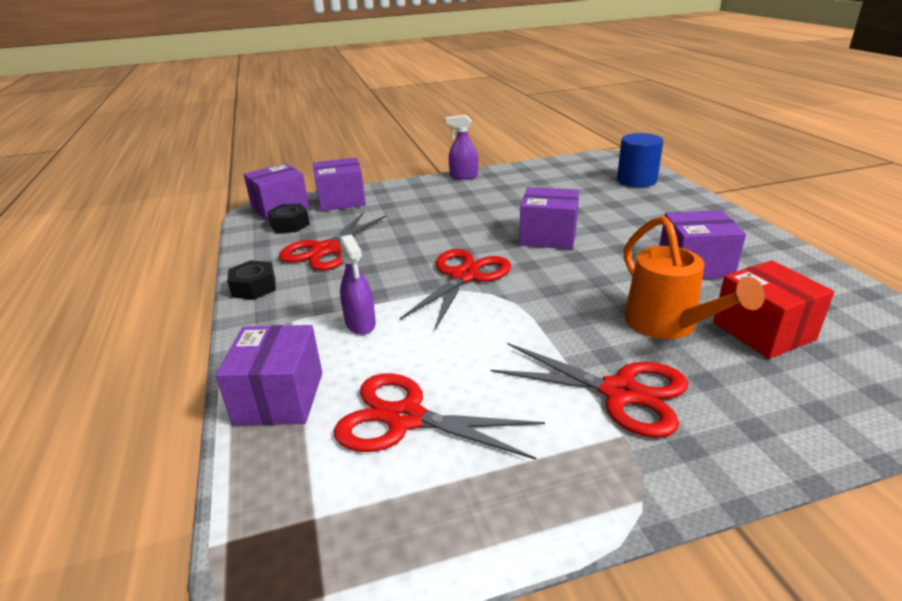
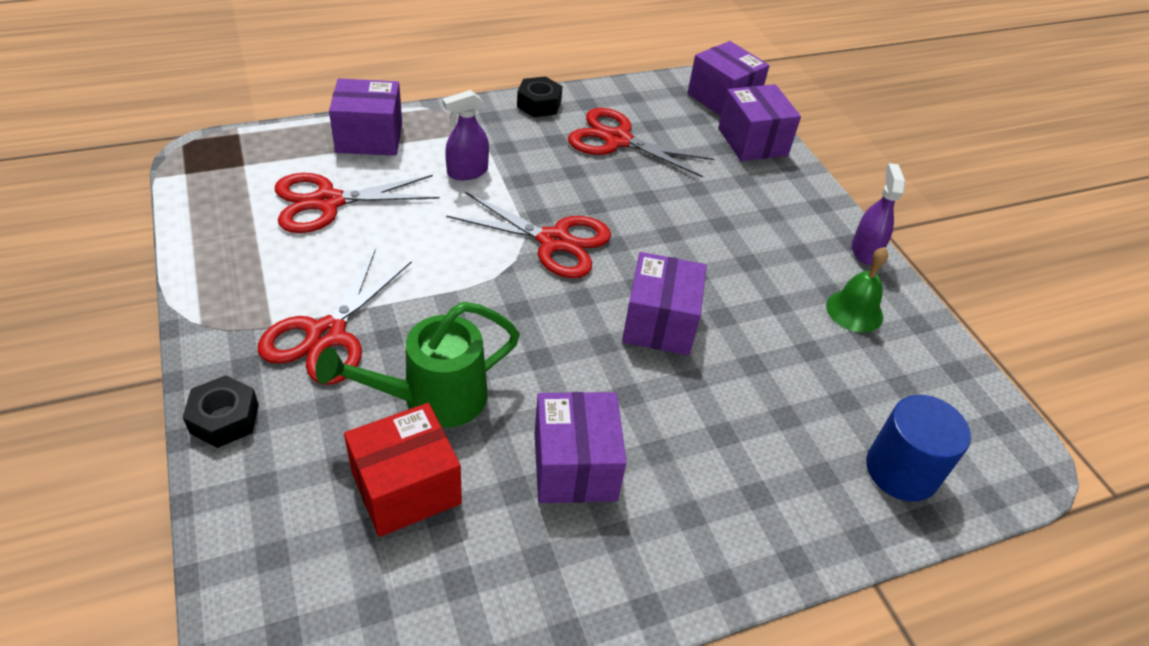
camera: 80 degrees right, 15 degrees up
black nut [267,204,310,233] -> black nut moved to [183,375,259,448]
red scissors [334,373,545,460] -> red scissors turned 120 degrees counterclockwise [275,173,440,233]
orange watering can [624,216,765,339] -> green watering can [315,302,520,428]
none -> green bell [826,247,888,332]

